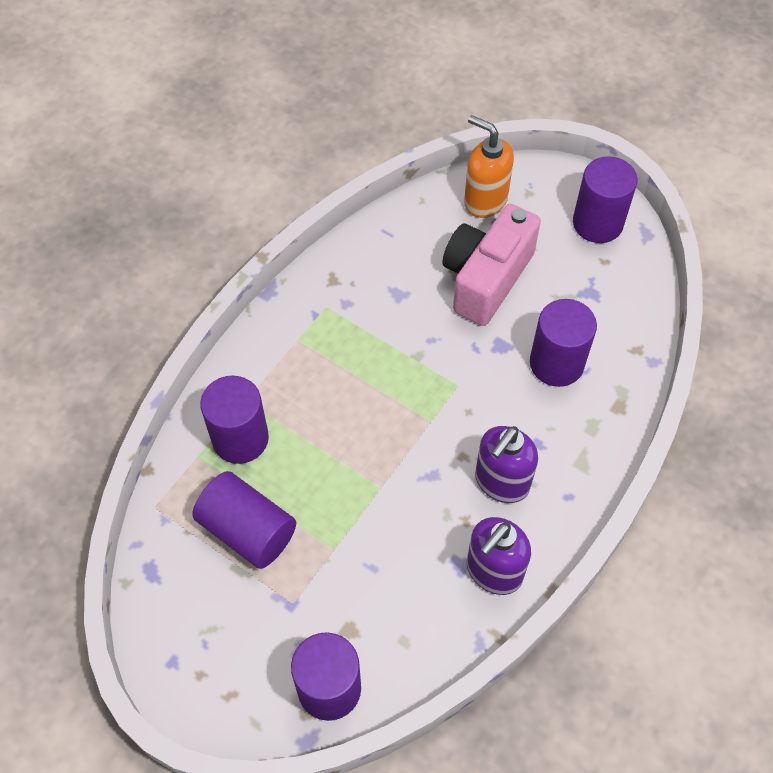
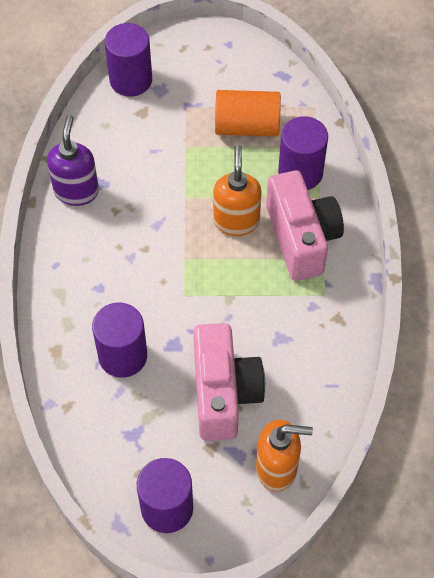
camera: 145 degrees right, 0 degrees up
purple cylinder [192,471,296,569] -> orange cylinder [215,90,281,137]
purple soap dispenser [475,426,538,503] -> none
none -> orange soap dispenser [213,145,262,236]
none -> pink camera [266,170,344,281]

